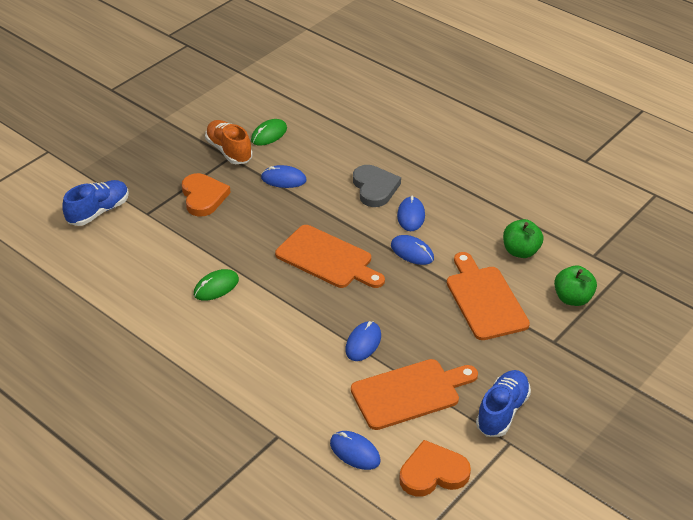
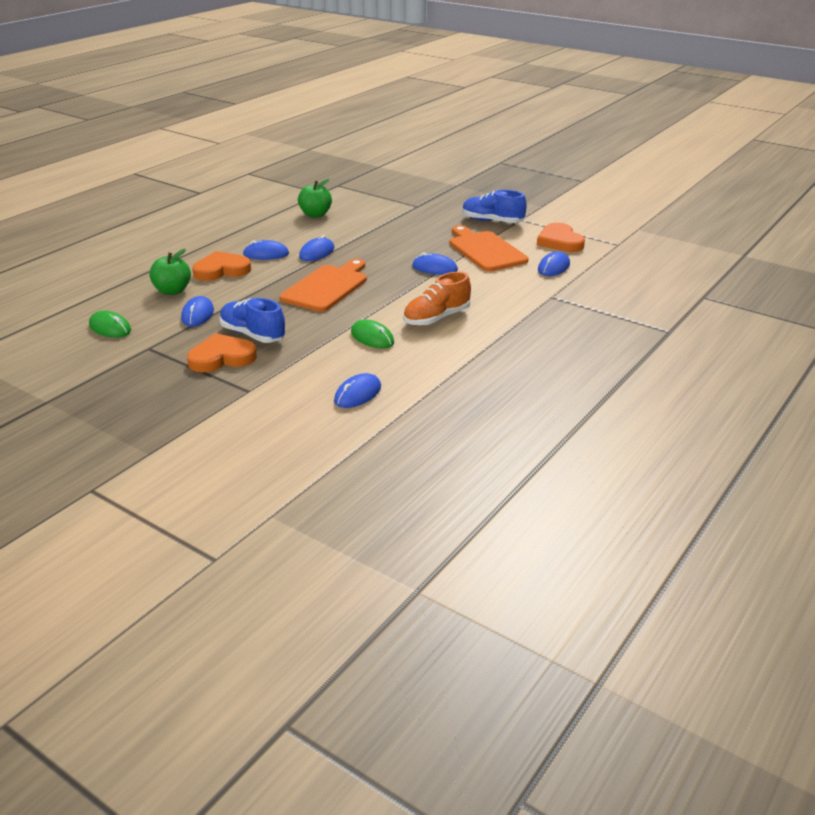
camera: 95 degrees left, 10 degrees down
blue shoe [63,180,129,226] -> blue shoe moved to [219,298,286,343]
orange shoe [205,120,253,164] -> orange shoe moved to [403,272,471,326]
grey heart [353,165,401,207] -> orange heart [192,251,251,281]
orange cutting board [447,252,530,340] -> none
green apple [554,265,597,306] -> green apple moved to [149,249,191,295]
none -> blue mouse [334,373,381,408]

